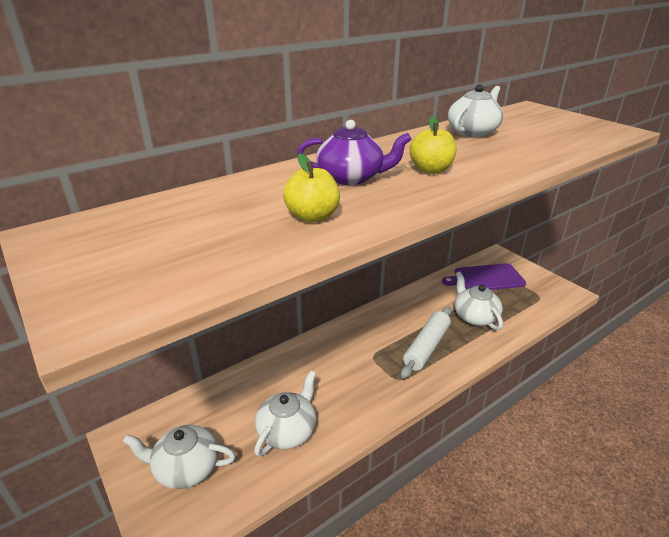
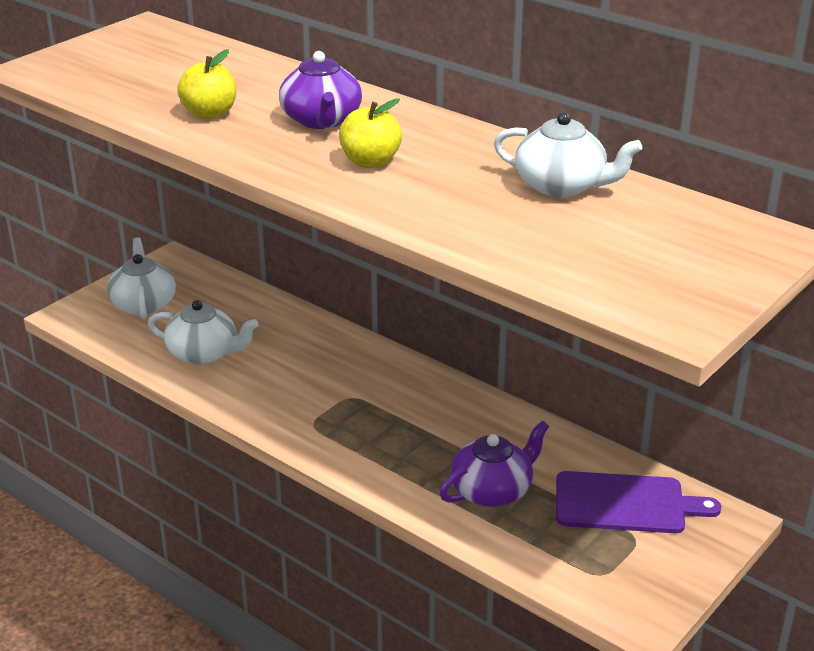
camera: 75 degrees right, 0 degrees up
white rolling pin [401,307,451,379] -> none
purple cutting board [442,263,526,290] -> purple cutting board turned 120 degrees clockwise [556,471,721,533]
white teapot [455,272,503,330] -> purple teapot [440,421,549,507]

